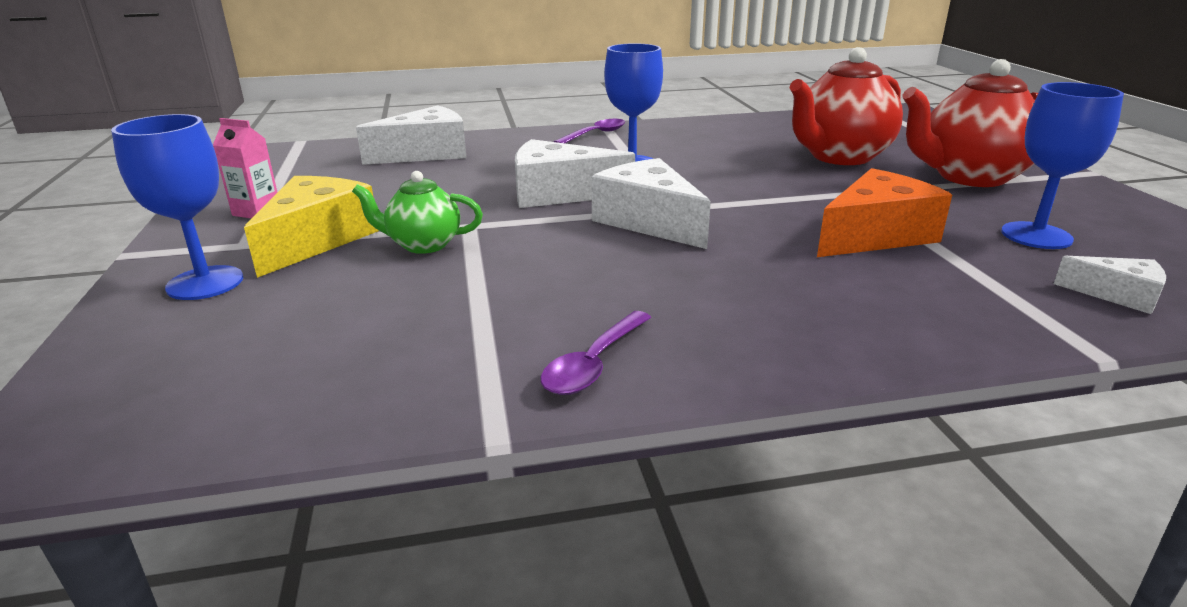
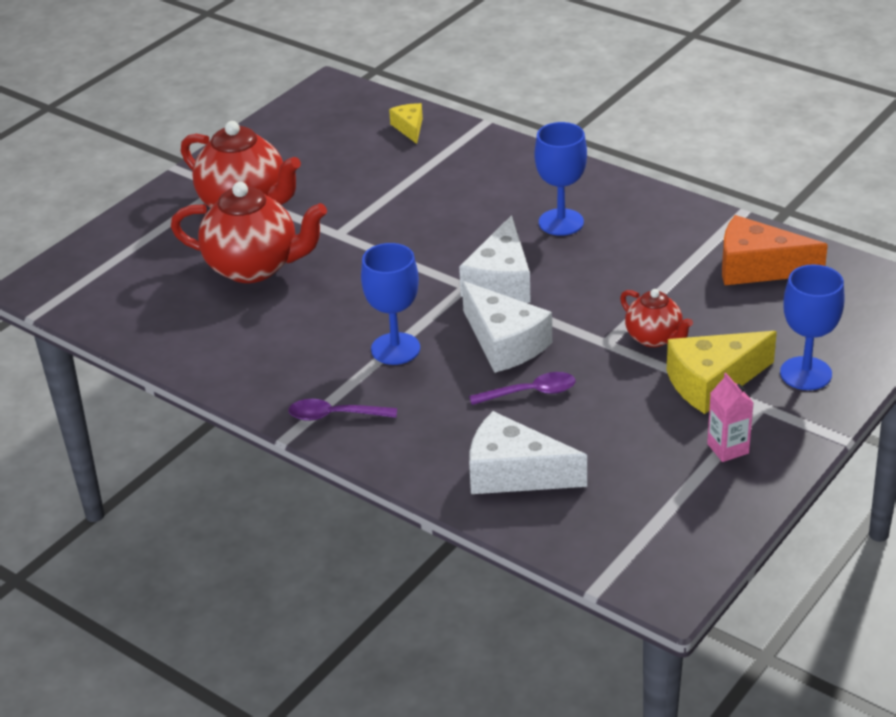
camera: 130 degrees left, 10 degrees up
green teapot [352,171,483,254] -> red teapot [620,289,693,347]
purple spoon [541,311,651,395] -> purple spoon moved to [469,372,576,405]
orange cheese [817,168,952,257] -> orange cheese moved to [722,215,828,285]
blue goblet [1001,82,1124,249] -> blue goblet moved to [535,122,587,236]
white cheese [1054,256,1166,314] -> yellow cheese [389,103,423,144]

